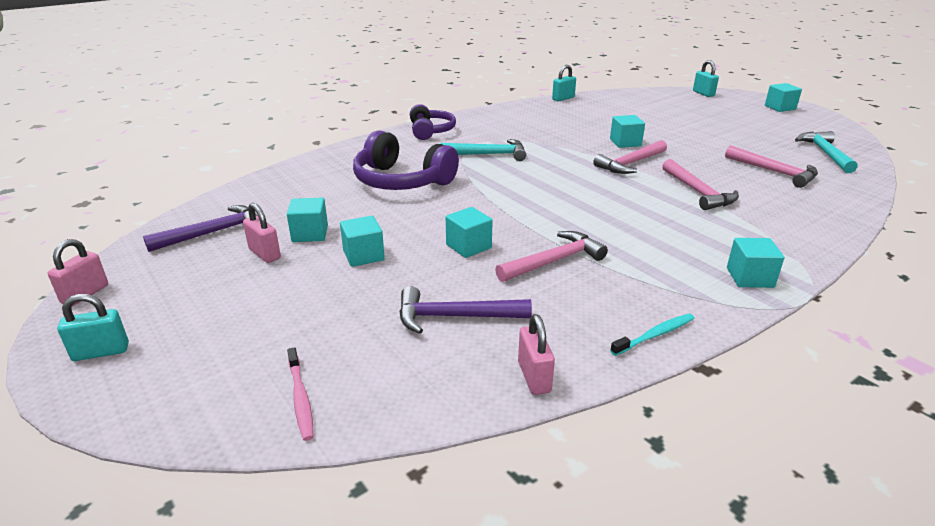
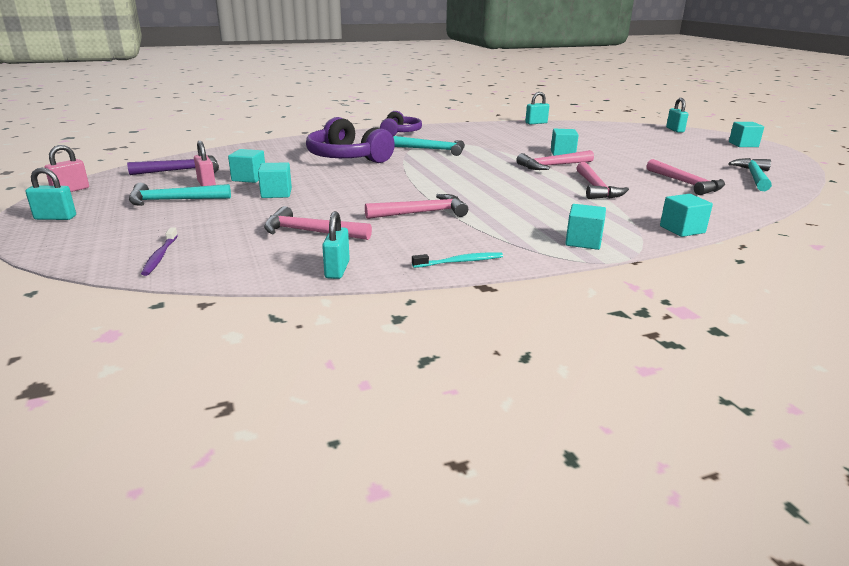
camera: 15 degrees right, 5 degrees down
pink toothbrush [287,347,314,441] -> purple toothbrush [141,228,178,276]
purple hammer [399,286,532,334] -> pink hammer [264,206,372,240]
turquoise cube [446,207,493,258] -> turquoise cube moved to [660,194,713,237]
pink padlock [518,314,555,395] -> turquoise padlock [322,211,350,279]
none -> turquoise hammer [129,183,231,206]

